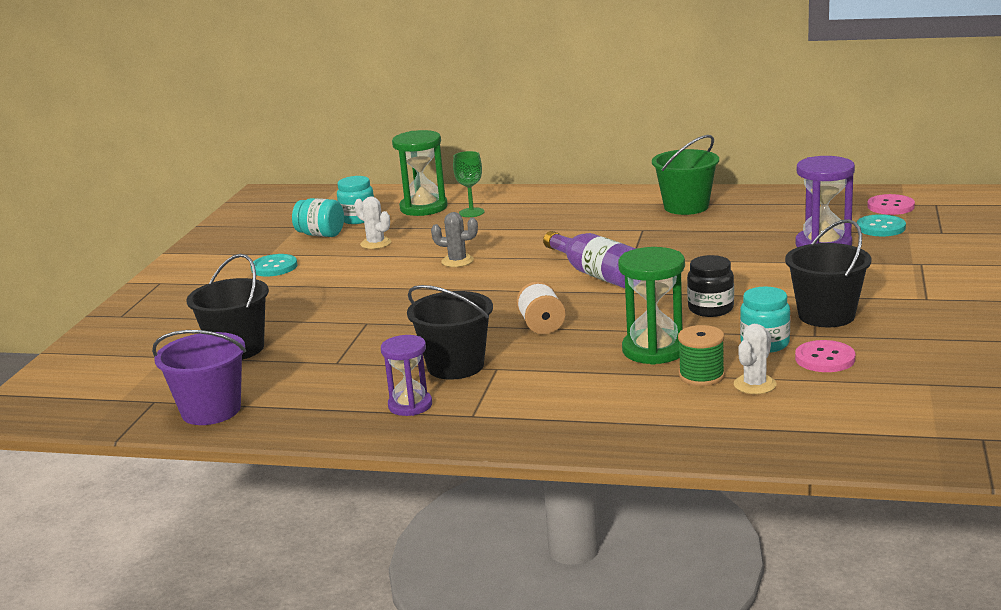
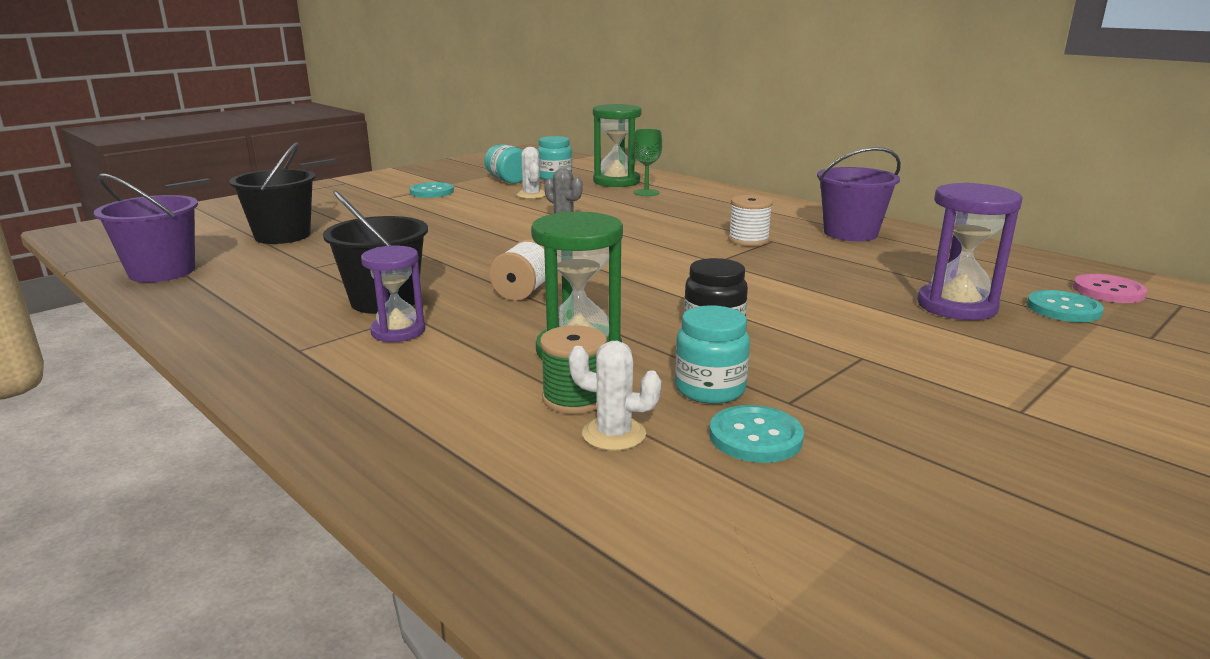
camera: 30 degrees right, 0 degrees up
purple hourglass [381,335,432,416] -> purple hourglass moved to [361,245,425,342]
purple bottle [543,231,636,288] -> none
green bucket [652,135,719,215] -> purple bucket [817,147,901,241]
white cactus [734,324,776,394] -> white cactus turned 45 degrees clockwise [569,341,661,451]
black bucket [785,219,872,327] -> none
pink button [795,340,855,372] -> turquoise button [710,405,804,463]
none -> white spool [728,195,773,246]

